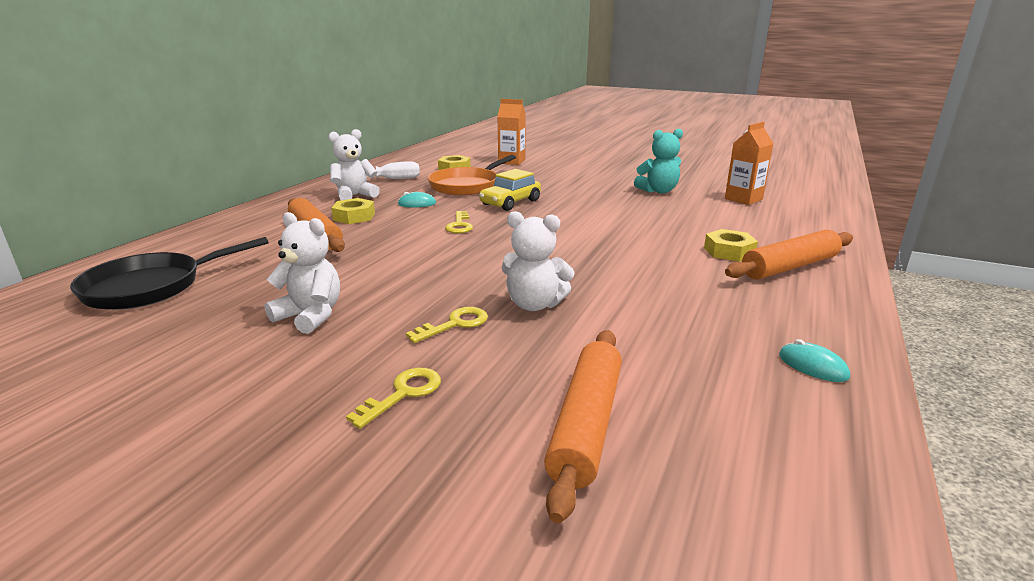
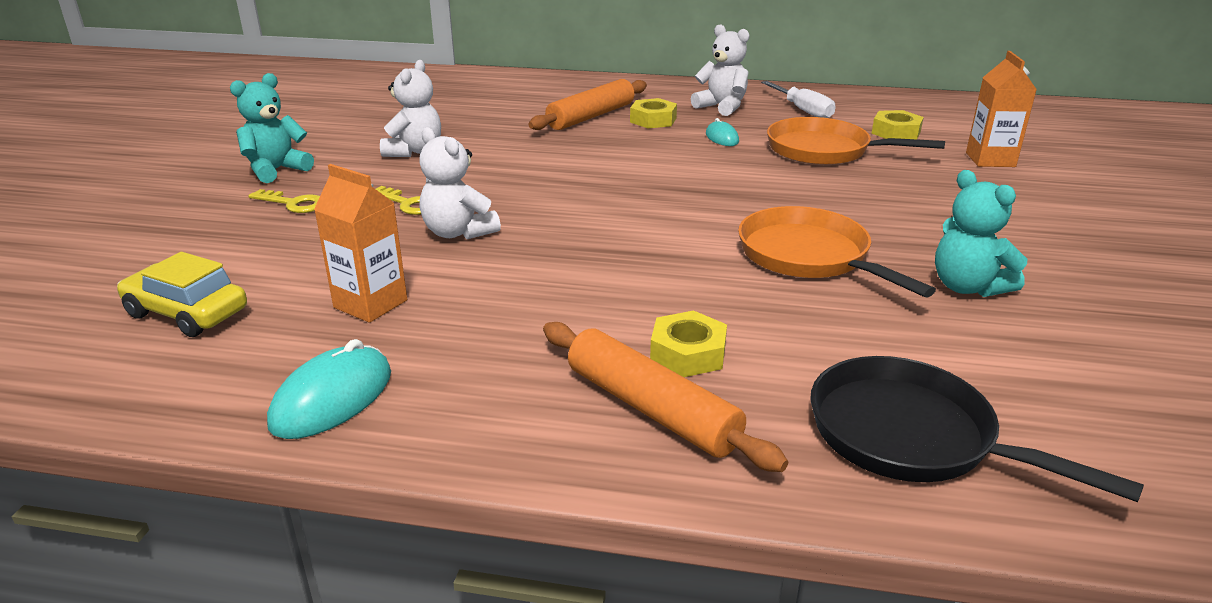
camera: 75 degrees right, 5 degrees up
black pan [70,237,269,310] -> black pan moved to [810,356,1144,502]
yellow key [445,211,473,234] -> none
yellow car [479,169,541,211] -> yellow car moved to [117,252,247,337]
white teddy bear [501,211,574,311] -> white teddy bear turned 45 degrees counterclockwise [419,127,501,239]
orange rolling pin [544,330,622,523] -> none
orange carton [725,122,774,205] -> orange carton moved to [314,164,407,323]
turquoise mouse [779,339,850,382] -> turquoise mouse [267,339,391,439], size x1.70
none -> turquoise teddy bear [230,73,314,183]
none -> orange pan [738,206,936,298]

